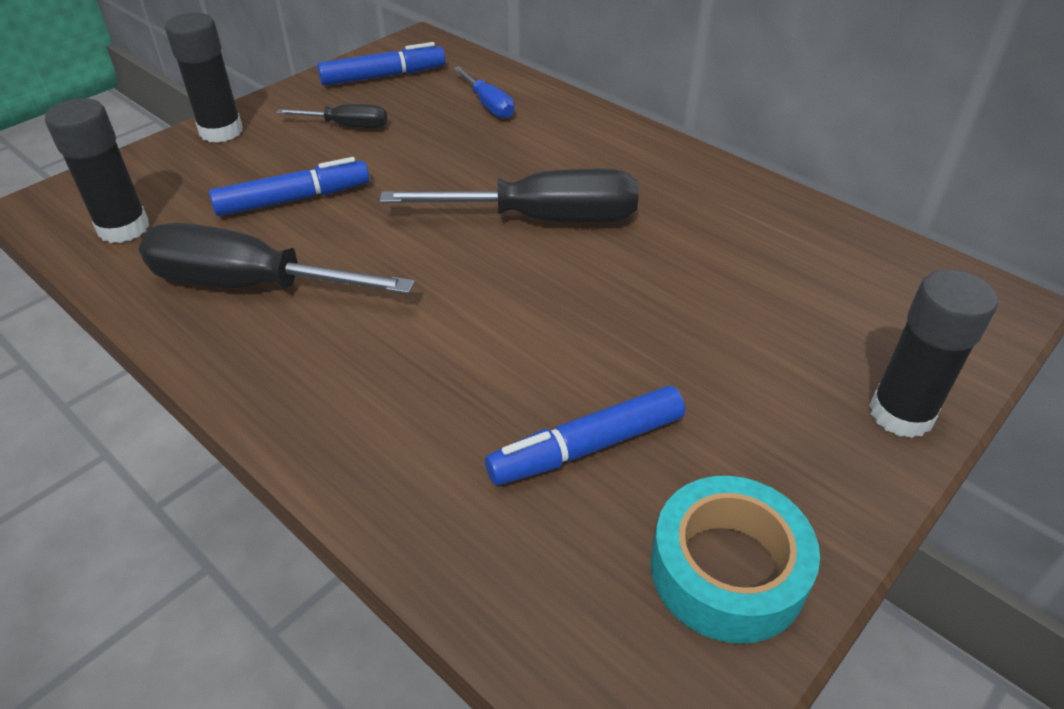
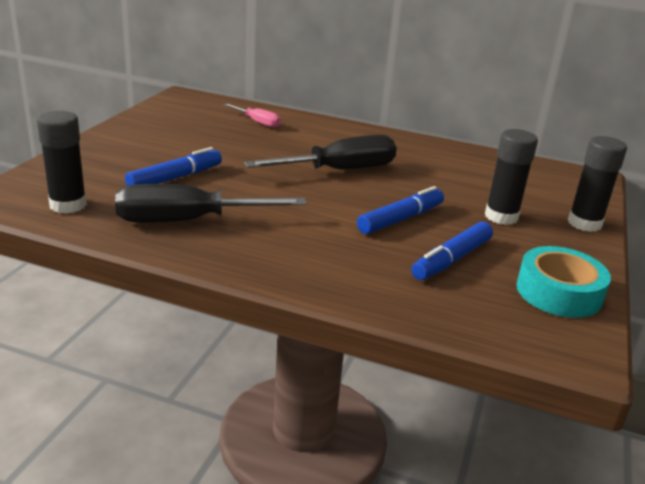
camera: 25 degrees left, 15 degrees down
black glue stick [165,13,243,143] -> black glue stick moved to [485,129,538,225]
black screwdriver [276,104,387,128] -> none
blue marker [317,42,446,86] -> blue marker moved to [357,186,444,234]
blue screwdriver [453,66,514,119] -> pink screwdriver [224,103,281,128]

